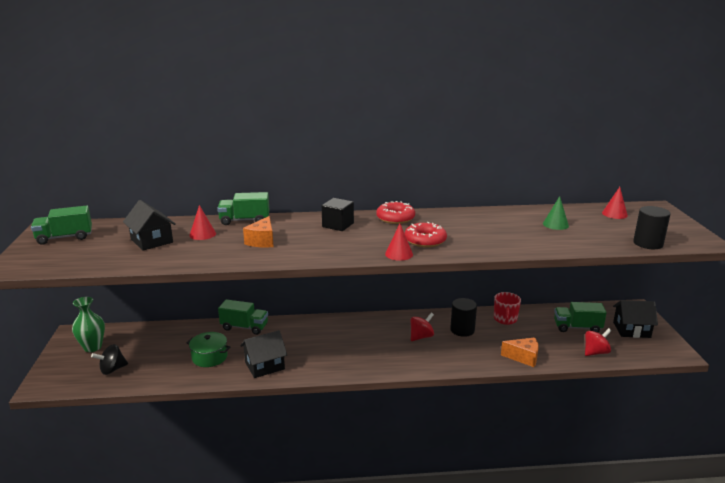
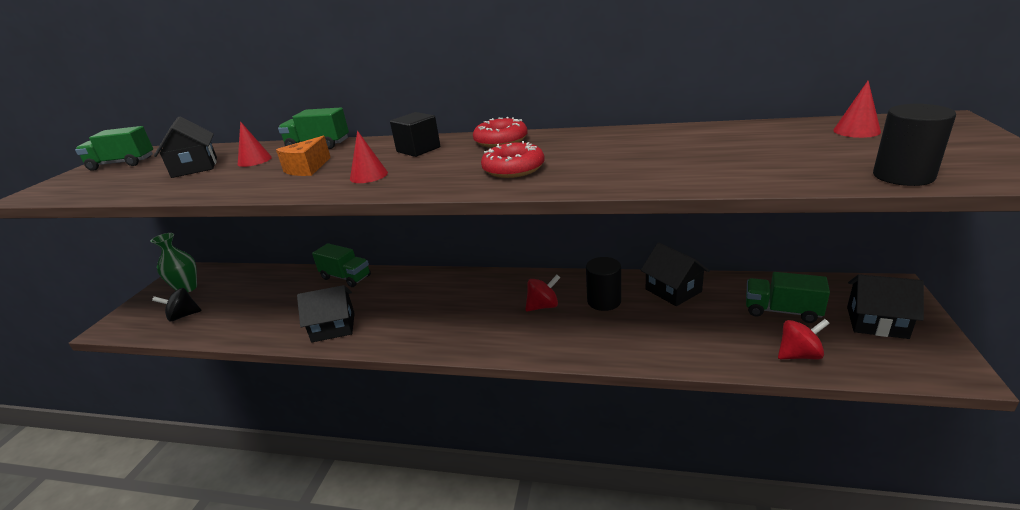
camera: 20 degrees right, 5 degrees up
green pot [187,332,230,367] -> none
red cone [385,224,413,261] -> red cone moved to [350,131,388,183]
red mug [494,292,521,325] -> black house [640,243,710,306]
orange cheese [501,337,539,367] -> none
green cone [543,196,569,230] -> none

